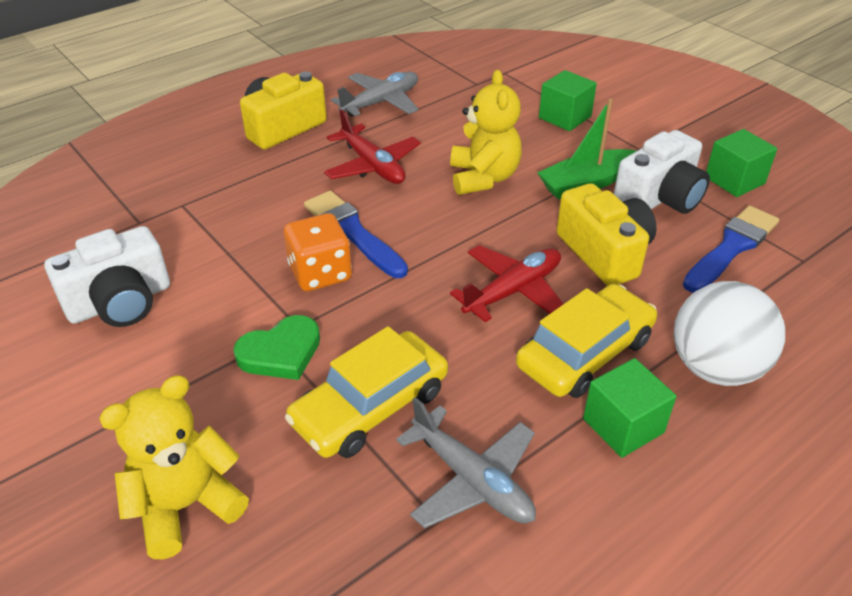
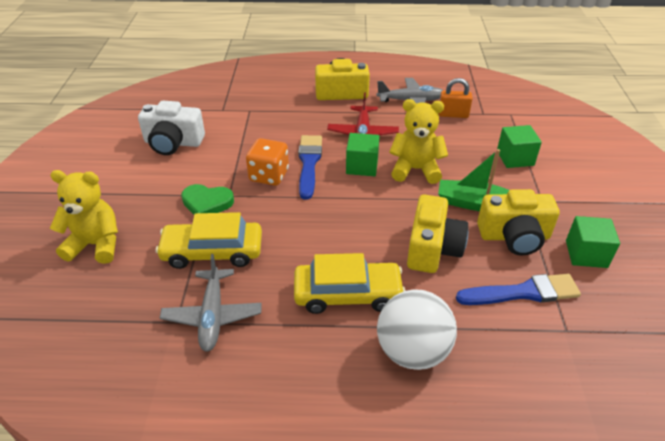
camera: 40 degrees right, 0 degrees up
yellow teddy bear [450,70,522,195] -> yellow teddy bear turned 120 degrees counterclockwise [389,99,448,184]
red plane [450,245,563,322] -> none
green cube [583,358,677,458] -> green cube moved to [346,133,380,176]
white camera [614,130,710,214] -> yellow camera [477,189,560,256]
none -> orange padlock [438,78,473,118]

